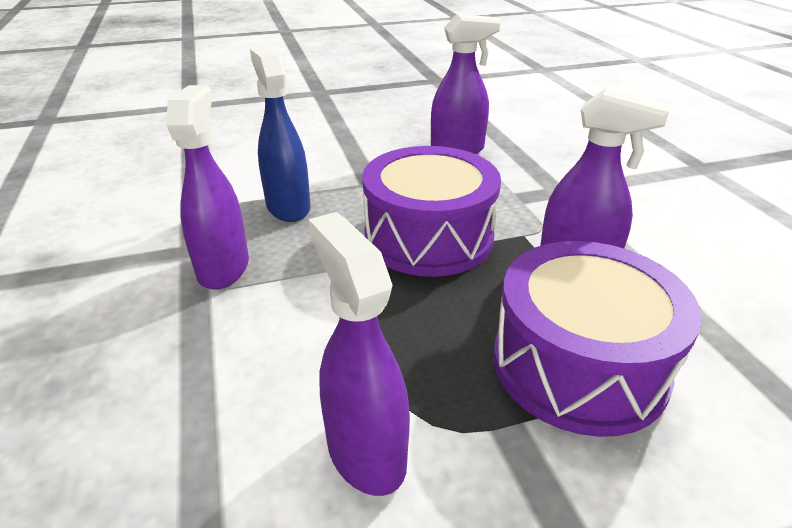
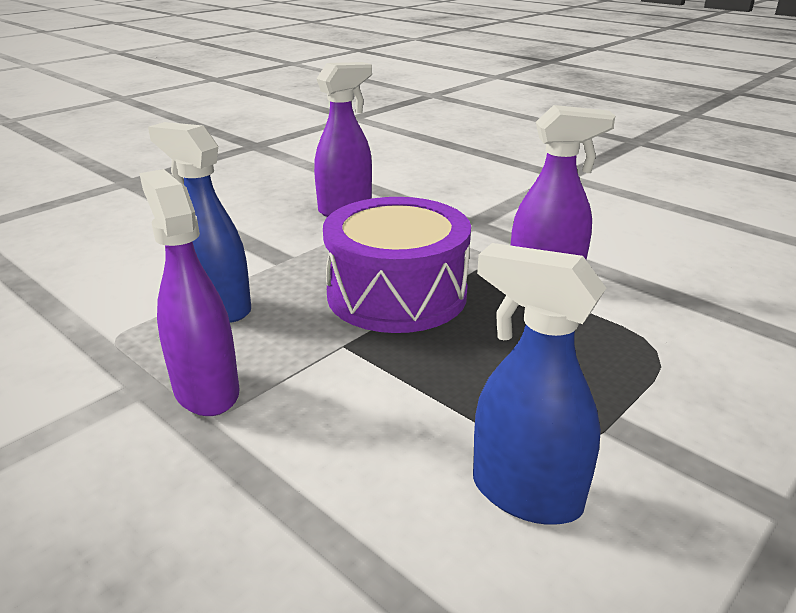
camera: 30 degrees left, 5 degrees down
purple spray bottle [308,212,410,496] -> blue spray bottle [473,243,606,525]
purple drum [493,241,702,437] -> none

